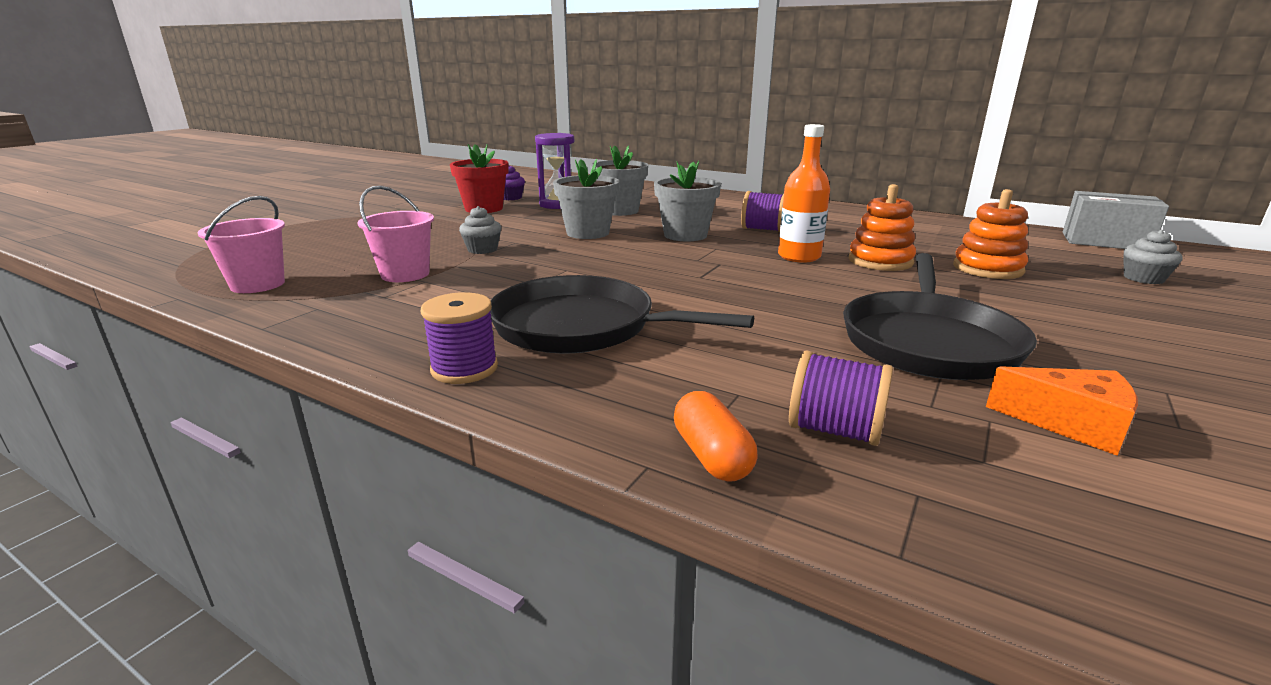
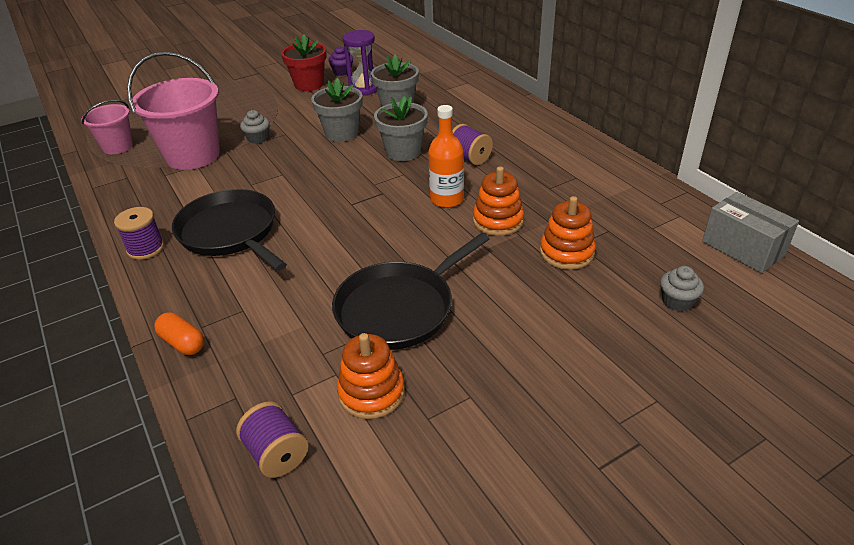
camera: 30 degrees right, 15 degrees up
pink bucket [358,186,434,282] -> pink bucket [127,51,220,170], size x1.76
orange capsule [674,391,758,482] -> orange capsule turned 60 degrees counterclockwise [154,312,204,355]
purple spool [789,350,893,446] -> purple spool moved to [236,401,308,478]
orange cheese [986,366,1138,456] -> orange stacking toy [337,333,405,419]

